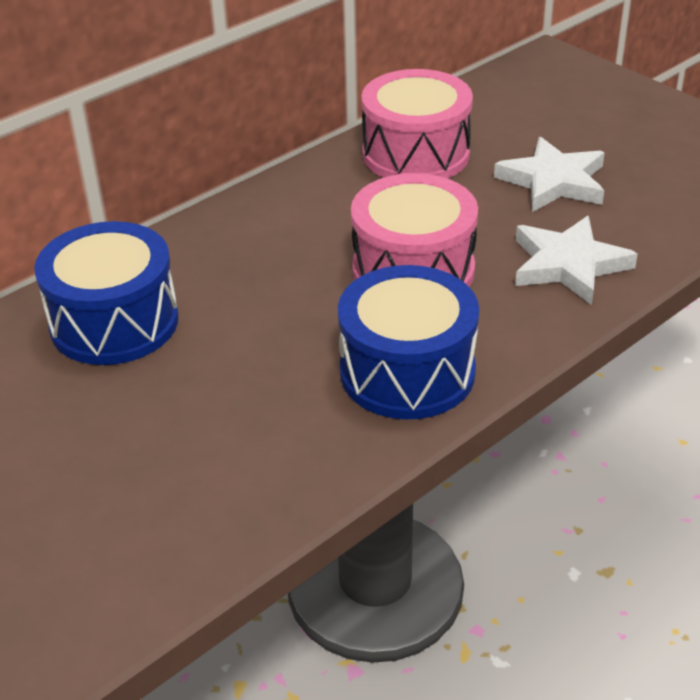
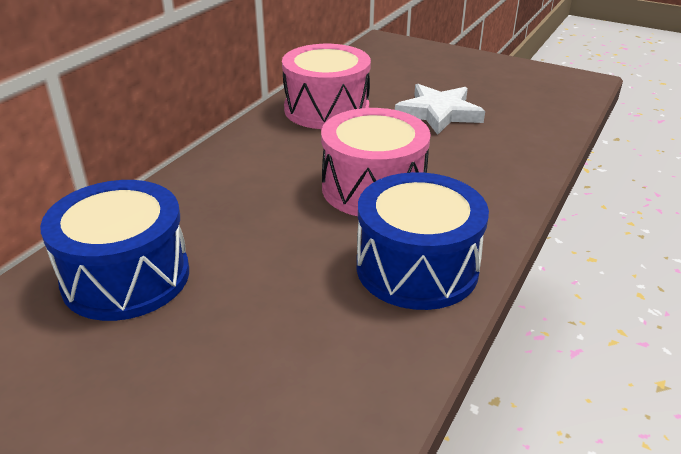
camera: 20 degrees left, 5 degrees down
white star [515,216,638,305] -> none

